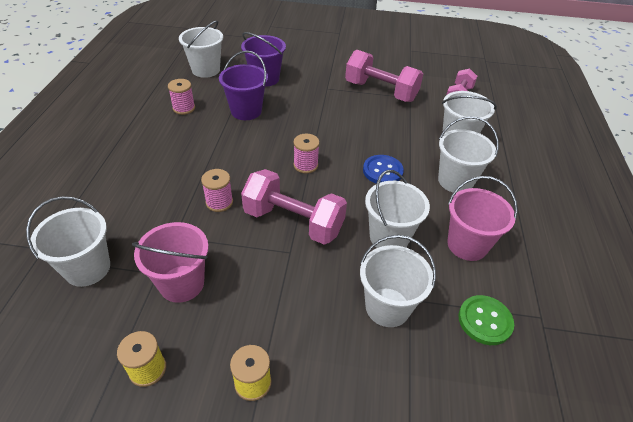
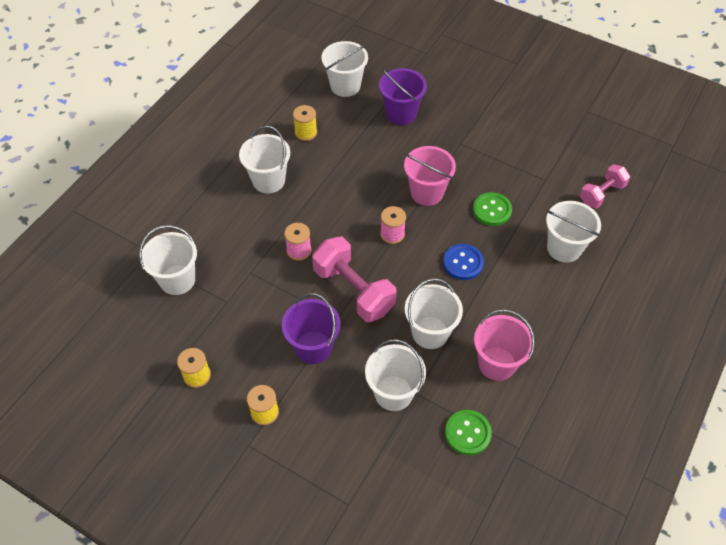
camera: 25 degrees right, 10 degrees up
pink bucket [132,222,209,303] -> pink bucket moved to [404,146,456,206]
pink spool [168,79,195,115] -> yellow spool [293,105,317,141]
purple bucket [219,50,268,120] -> purple bucket moved to [281,293,341,364]
pink dumbbell [345,50,423,102] -> none
white bucket [438,116,499,192] -> white bucket moved to [239,126,290,193]
none -> green button [473,192,512,226]

